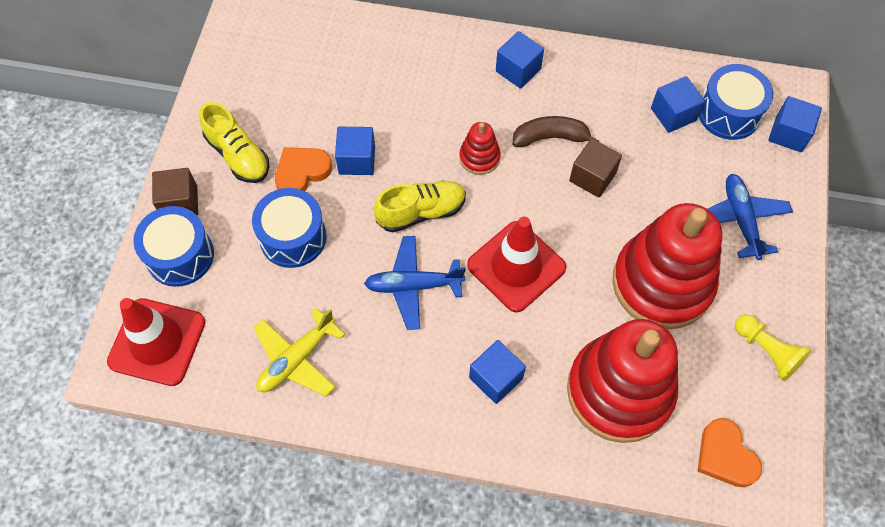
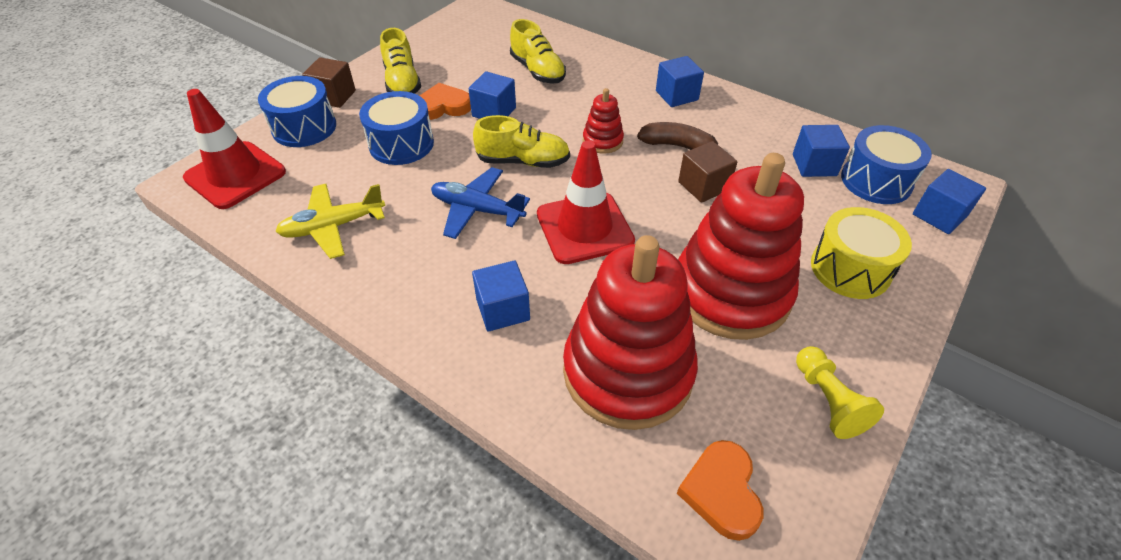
camera: 25 degrees right, 15 degrees down
blue plane [708,174,793,260] -> yellow drum [811,207,912,299]
none -> yellow shoe [510,19,566,84]

